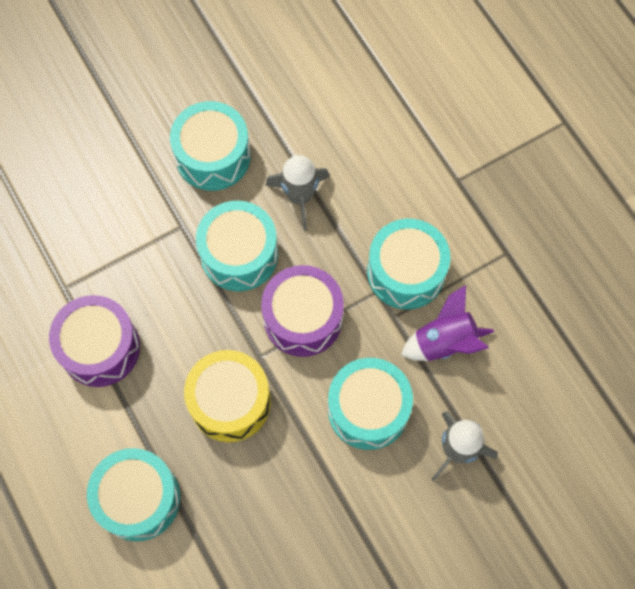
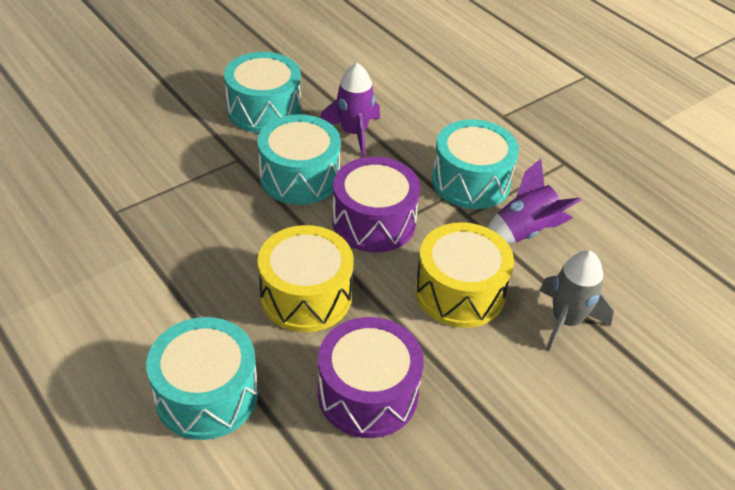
camera: 10 degrees left, 25 degrees down
purple drum [49,295,140,387] -> purple drum moved to [318,317,424,438]
grey rocket [265,155,330,231] -> purple rocket [320,63,380,157]
turquoise drum [328,358,413,450] -> yellow drum [415,222,514,328]

